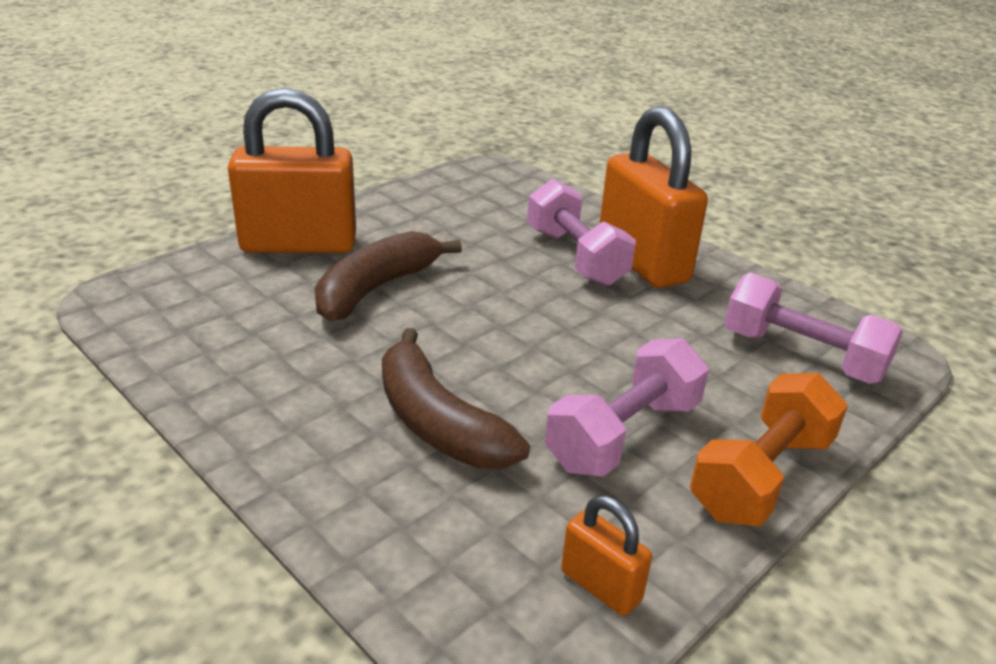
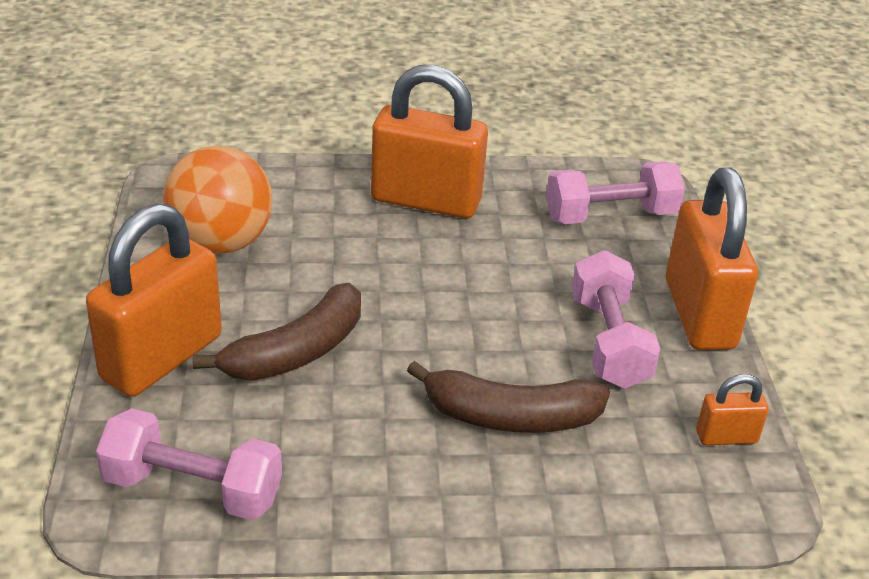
camera: 50 degrees left, 5 degrees up
brown banana [315,231,462,321] -> brown banana turned 120 degrees counterclockwise [192,283,361,381]
pink dumbbell [527,179,636,286] -> pink dumbbell moved to [96,408,282,520]
orange dumbbell [690,373,848,526] -> orange padlock [666,168,758,350]
none -> orange ball [163,146,272,254]

